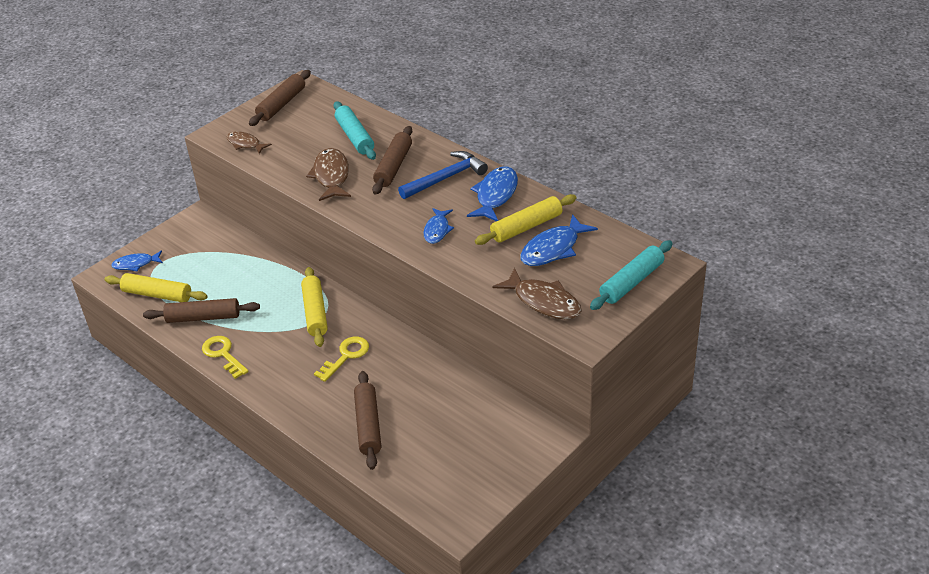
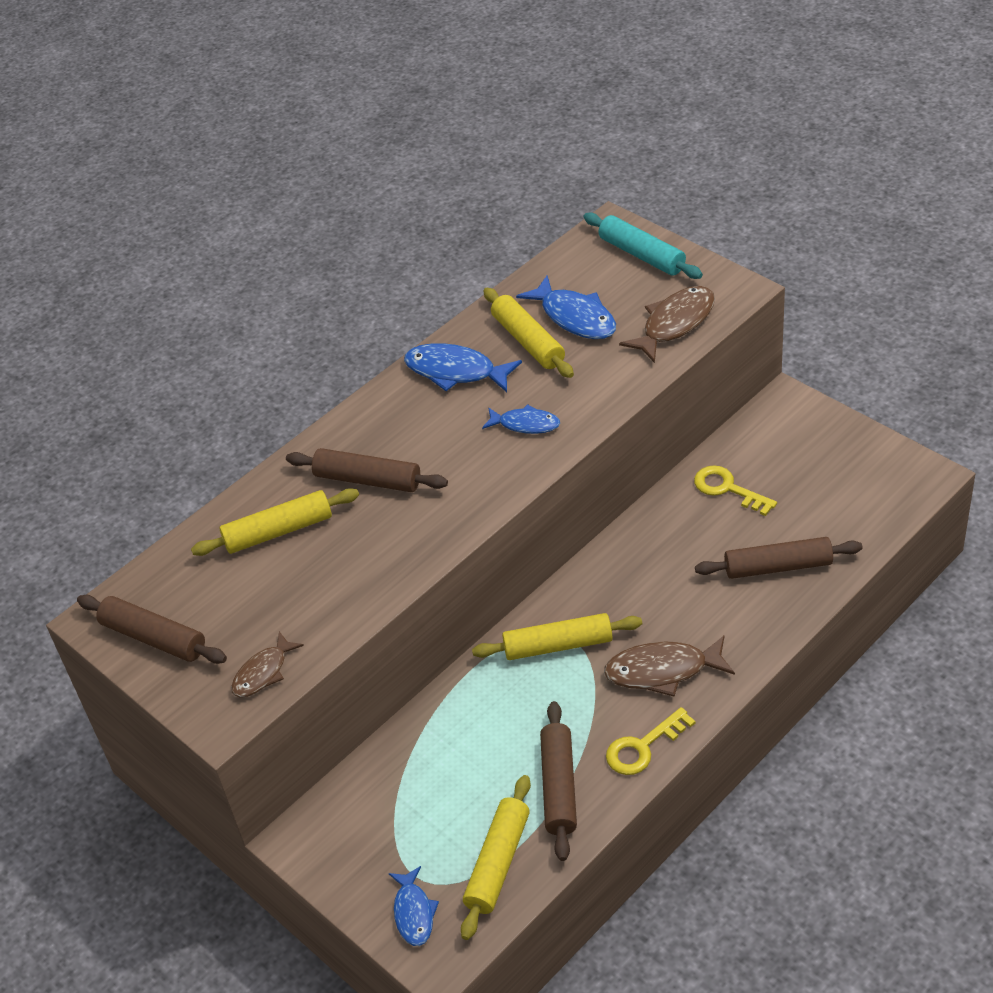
camera: 85 degrees left, 5 degrees up
brown fish [306,148,351,201] -> brown fish moved to [604,636,735,697]
yellow key [314,337,369,382] -> yellow key moved to [694,465,777,516]
turquoise rolling pin [334,101,376,160] -> yellow rolling pin [191,488,359,556]
blue hammer [398,151,488,199] -> none

